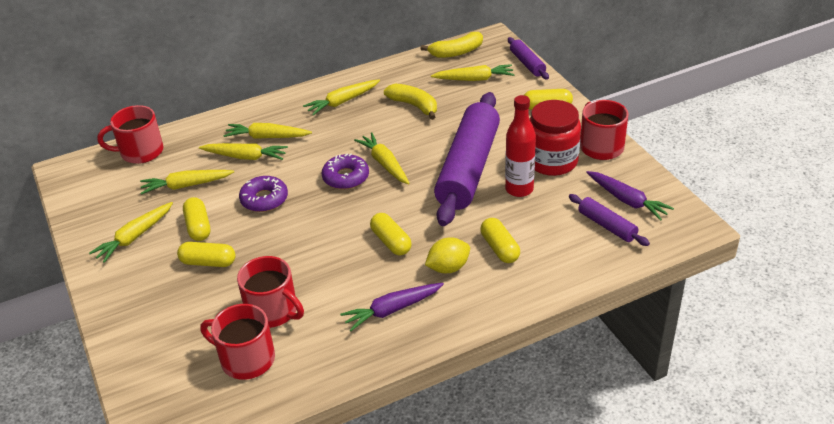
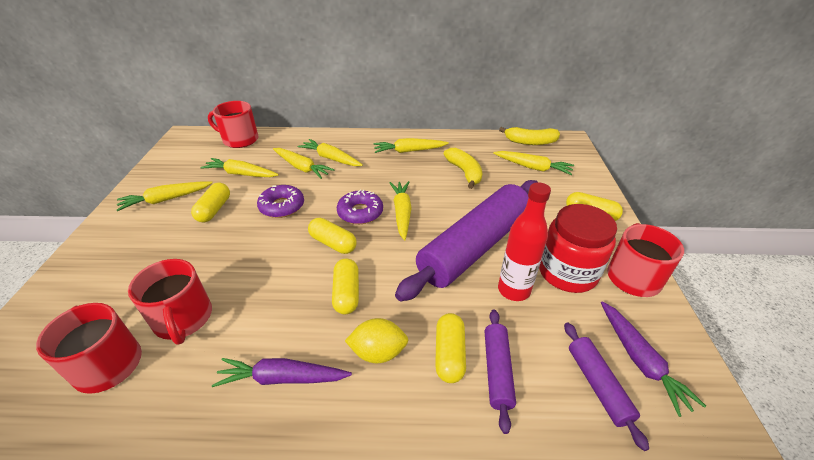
camera: 25 degrees right, 0 degrees up
yellow capsule [177,242,236,267] -> yellow capsule moved to [308,218,357,254]
purple rolling pin [508,37,549,80] -> purple rolling pin moved to [485,310,516,434]

